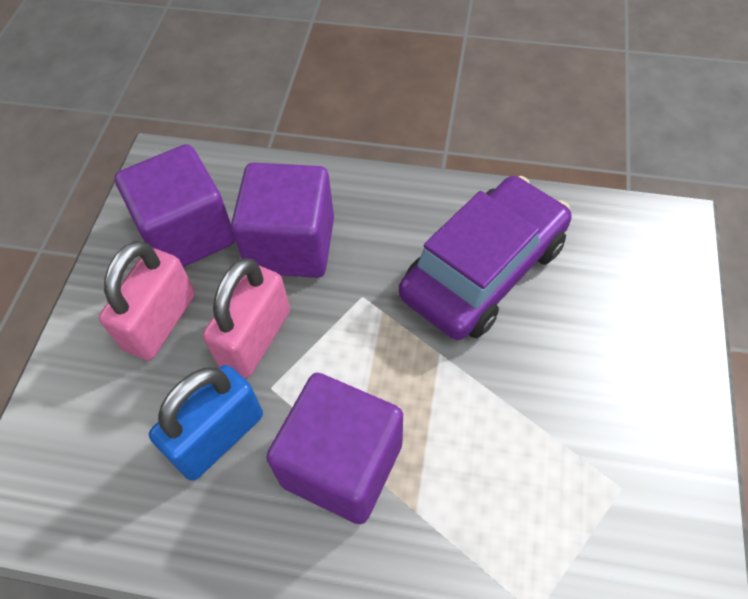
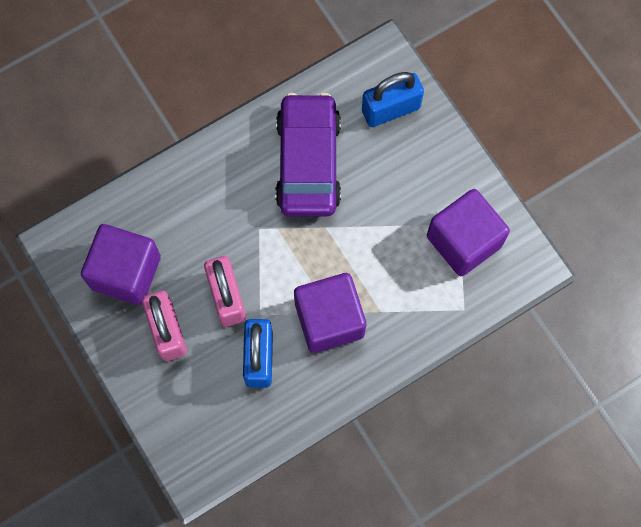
camera: 45 degrees left, 15 degrees up
purple cube [231,163,334,278] -> purple cube moved to [427,189,510,276]
none -> blue padlock [362,72,424,127]

